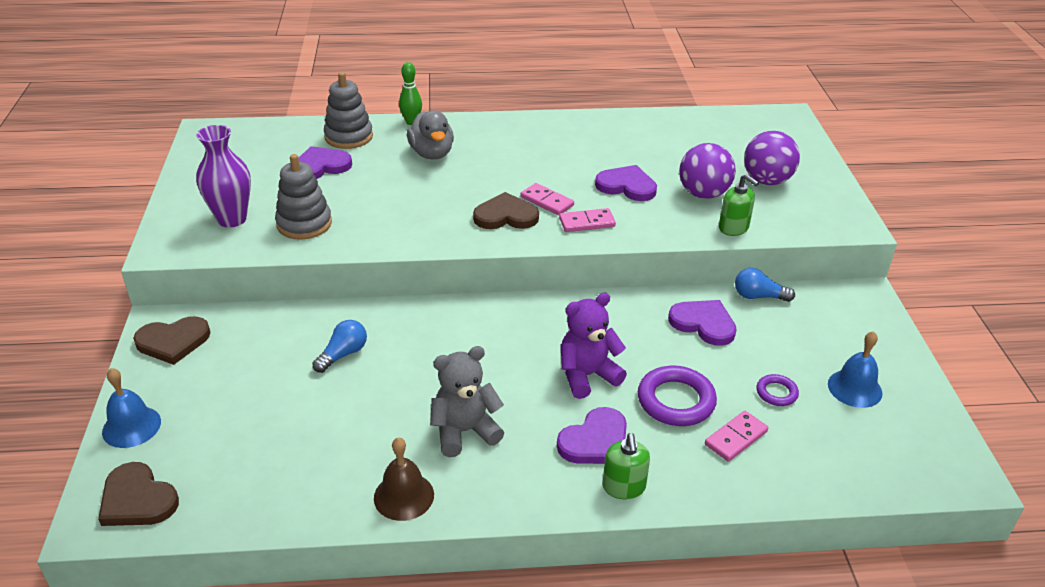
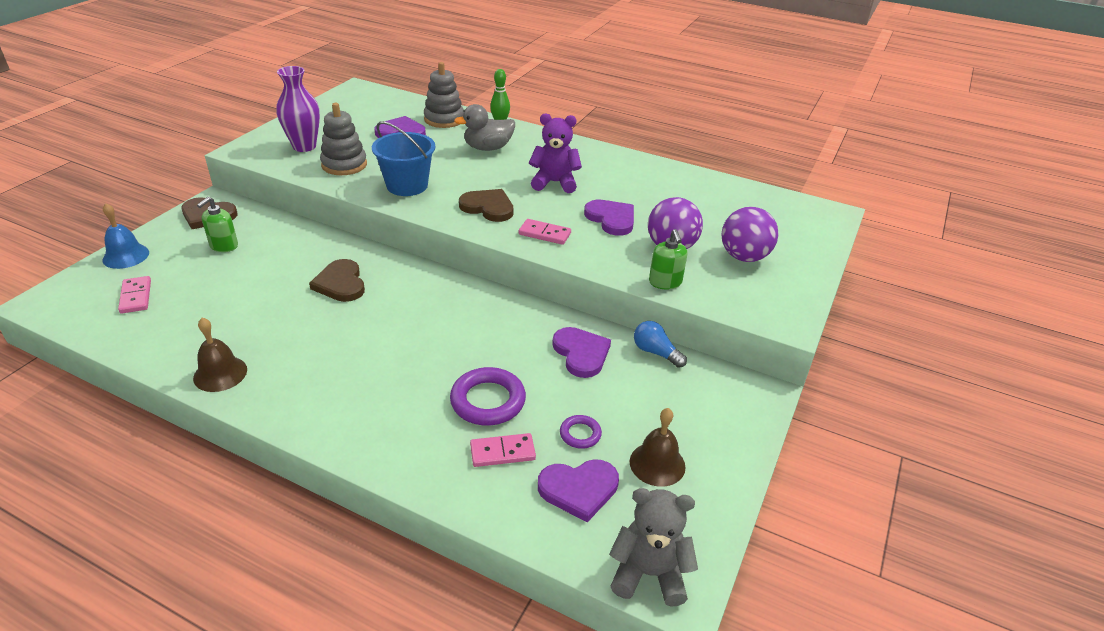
camera: 30 degrees right, 0 degrees up
brown heart [98,462,179,526] -> brown heart moved to [309,259,365,302]
blue light bulb [312,320,367,373] -> none
grey duck [407,111,454,159] -> grey duck turned 60 degrees clockwise [454,104,515,151]
grey teddy bear [430,346,504,457] -> grey teddy bear moved to [609,488,698,607]
pink domino [520,183,574,215] -> pink domino moved to [118,276,151,314]
purple heart [557,407,627,464] -> purple heart moved to [538,459,619,522]
purple teddy bear [561,292,627,399] -> purple teddy bear moved to [529,114,582,193]
green soap dispenser [603,433,650,499] -> green soap dispenser moved to [197,197,238,252]
blue bell [828,331,883,408] -> brown bell [630,408,686,487]
none -> blue bucket [372,121,435,196]

